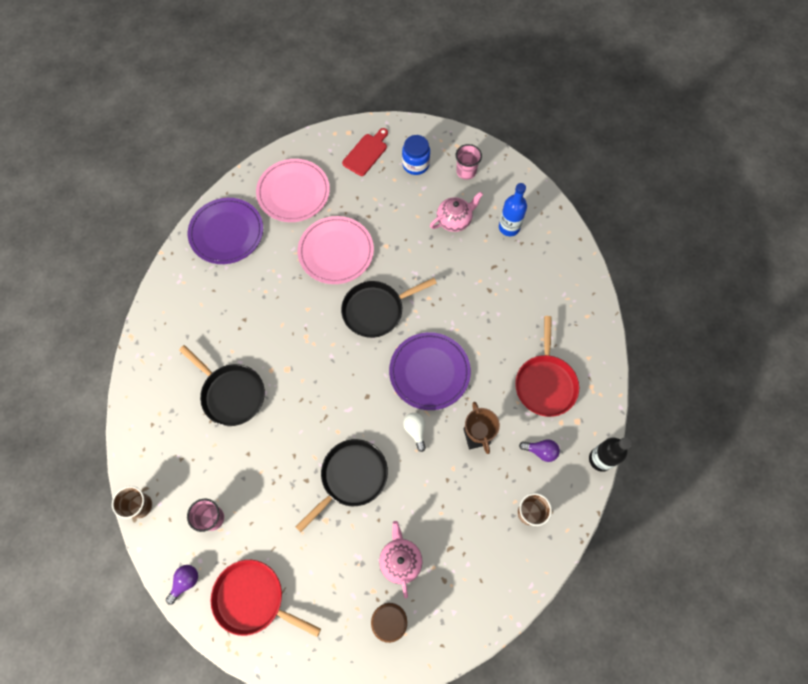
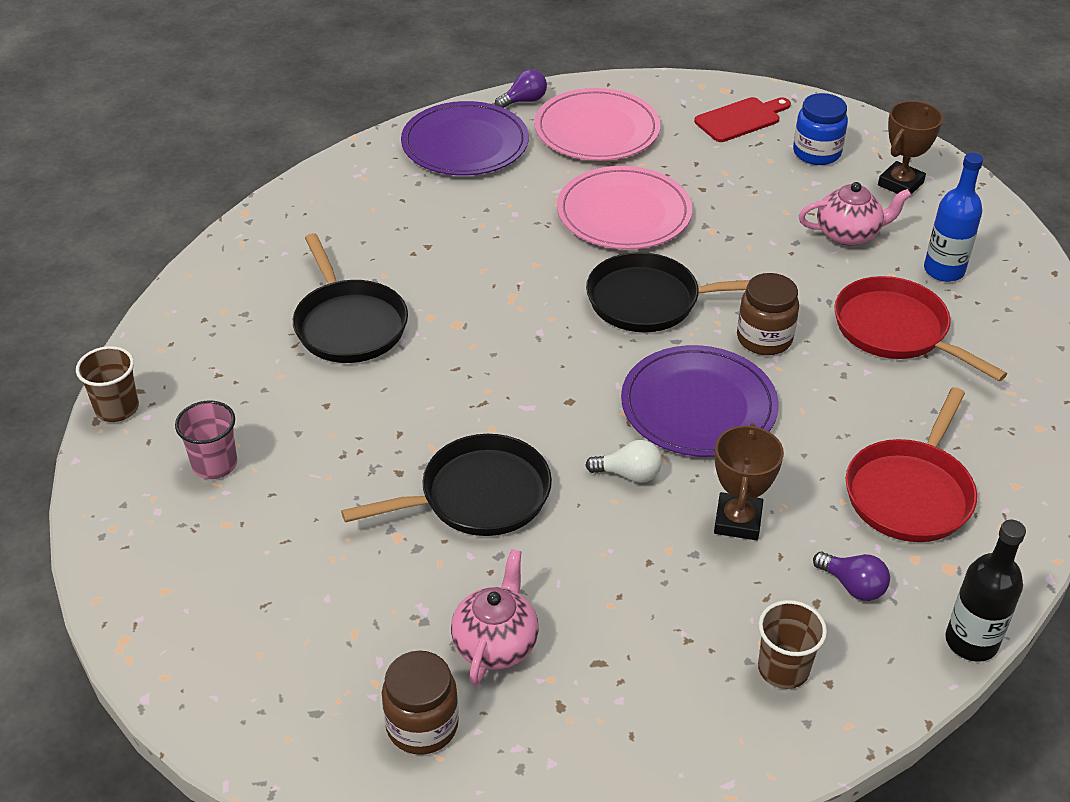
camera: 25 degrees right, 25 degrees down
purple light bulb [166,565,198,605] -> purple light bulb moved to [495,69,547,108]
red pan [211,560,321,637] -> red pan moved to [834,276,1007,381]
white light bulb [403,413,426,452] -> white light bulb turned 90 degrees clockwise [585,440,662,483]
pink cup [455,144,482,180] -> brown trophy [878,101,943,195]
none -> brown jar [737,273,799,355]

